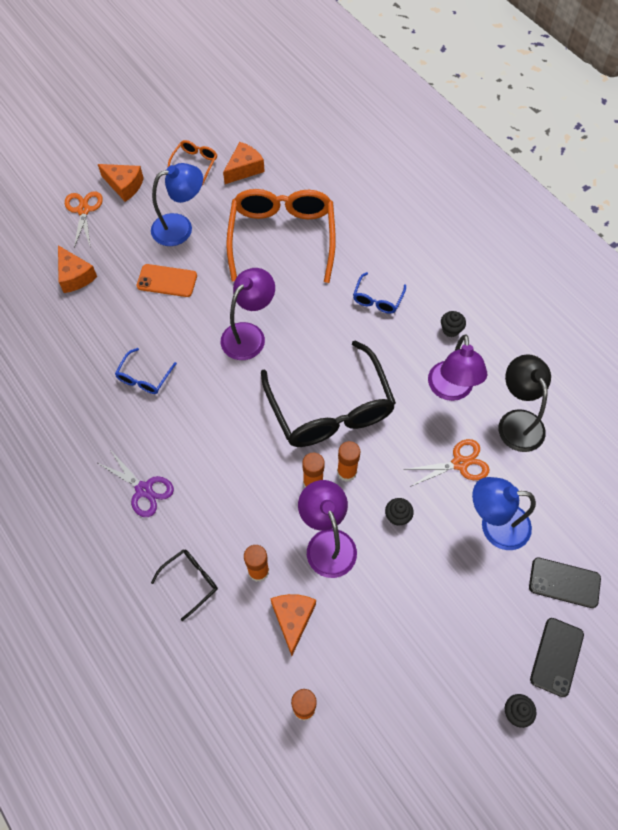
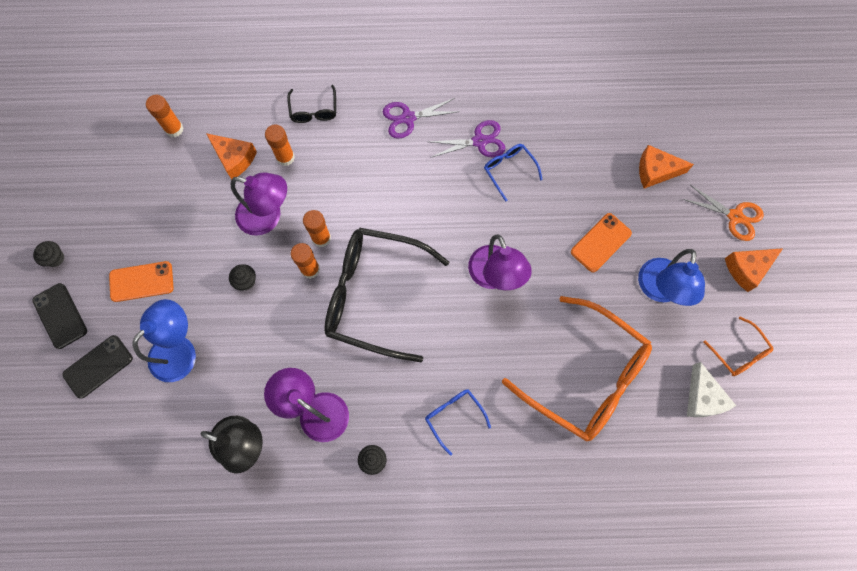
camera: 125 degrees right, 10 degrees up
orange cheese [223,142,265,184] -> white cheese [687,362,736,417]
orange scissors [404,439,489,487] -> none
none -> orange phone [109,261,174,302]
none -> purple scissors [429,120,506,158]

